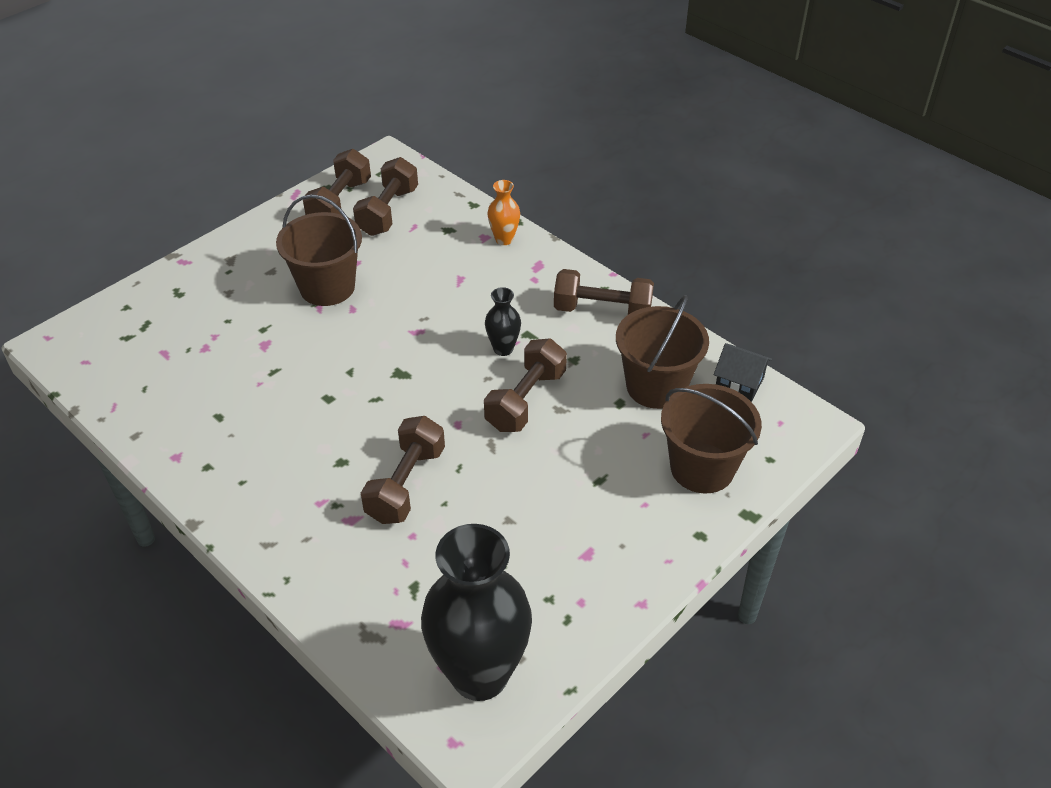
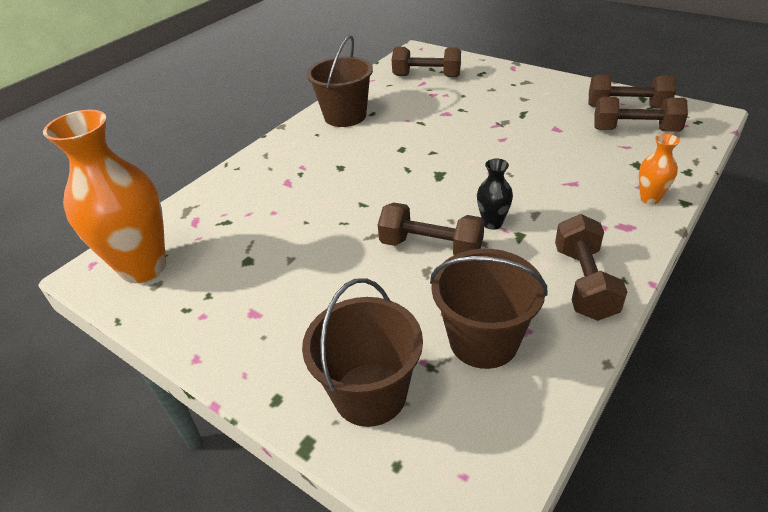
camera: 85 degrees right, 5 degrees down
brown bucket [276,194,362,306] -> brown bucket moved to [307,36,373,127]
brown dumbbell [361,416,445,524] -> brown dumbbell moved to [392,47,461,77]
black vase [421,524,532,701] -> orange vase [43,110,166,283]
black house [714,343,772,402] -> none

